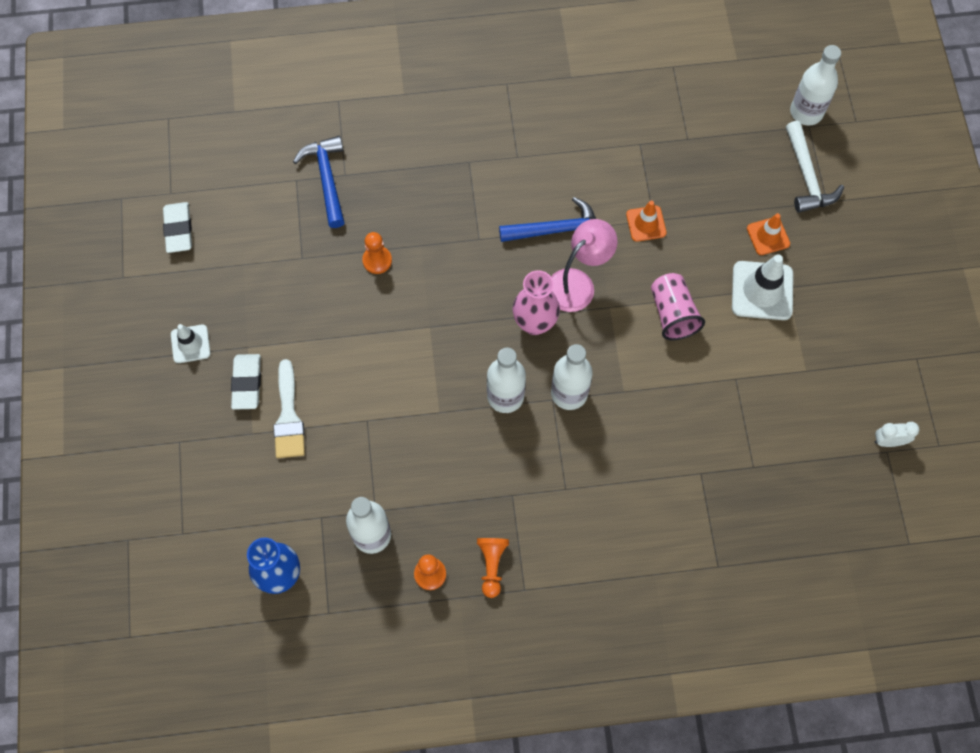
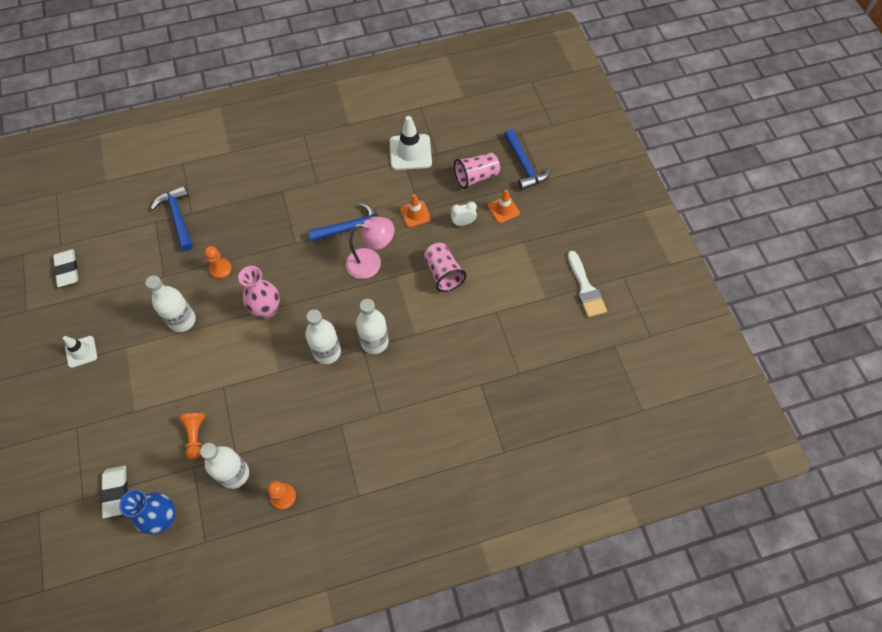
camera: 10 degrees left, 5 degrees down
white eraser [231,354,261,410] -> white eraser moved to [101,466,128,518]
white brush [273,359,305,458] -> white brush moved to [568,251,607,317]
orange pawn [477,538,509,598] -> orange pawn moved to [179,413,205,460]
pink vase [513,270,560,335] -> pink vase moved to [238,266,280,319]
pink lamp [551,219,617,312] -> pink lamp turned 45 degrees clockwise [345,217,394,279]
white traffic cone [732,254,793,320] -> white traffic cone moved to [390,116,432,170]
white hammer [786,121,844,213] -> blue hammer [504,129,551,190]
white bottle [790,45,841,125] -> white bottle moved to [145,275,196,332]
white clock [874,422,919,447] -> white clock moved to [451,202,477,226]
none -> pink cup [454,152,500,189]

